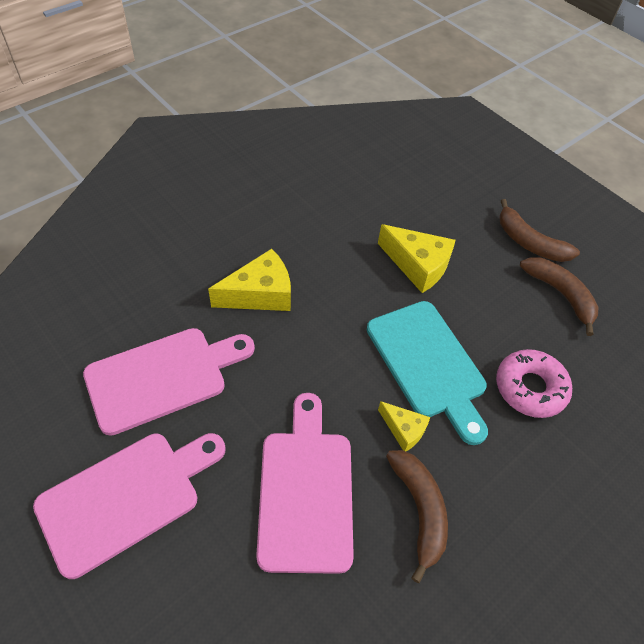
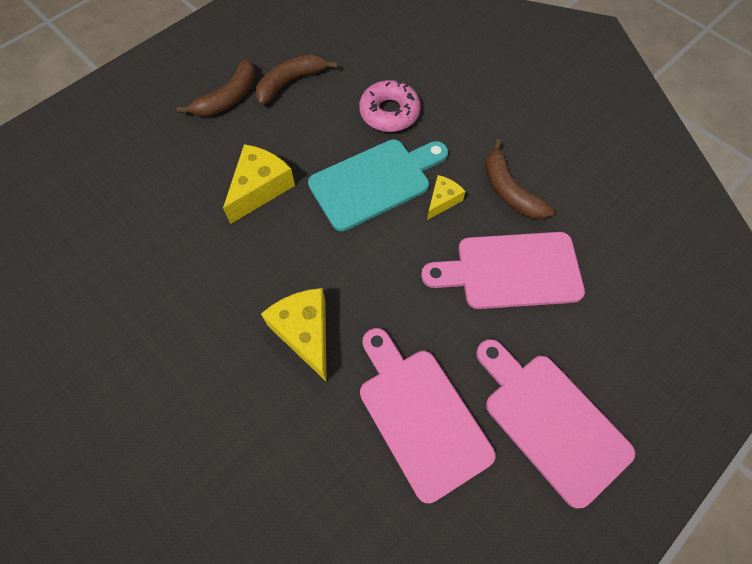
camera: 90 degrees left, 10 degrees up
brown banana [386,450,448,583] -> brown banana turned 105 degrees counterclockwise [485,139,555,219]

